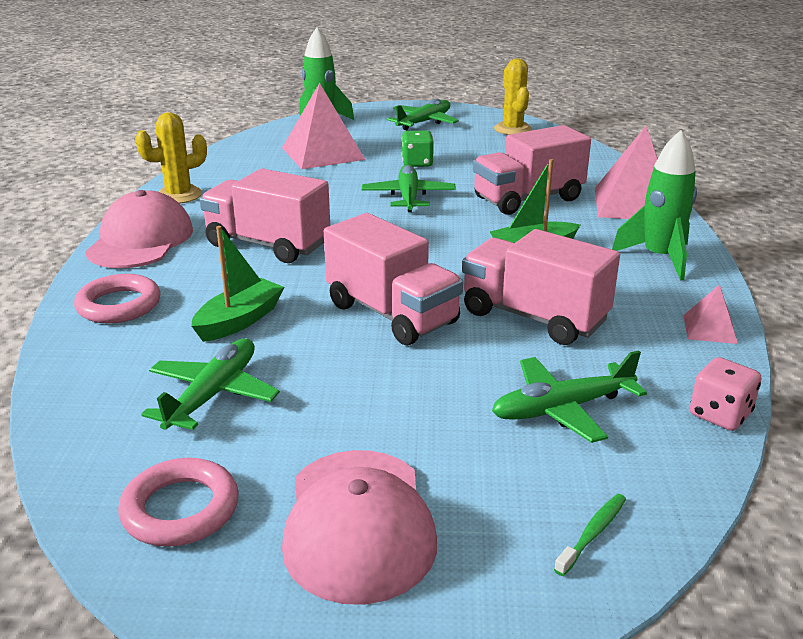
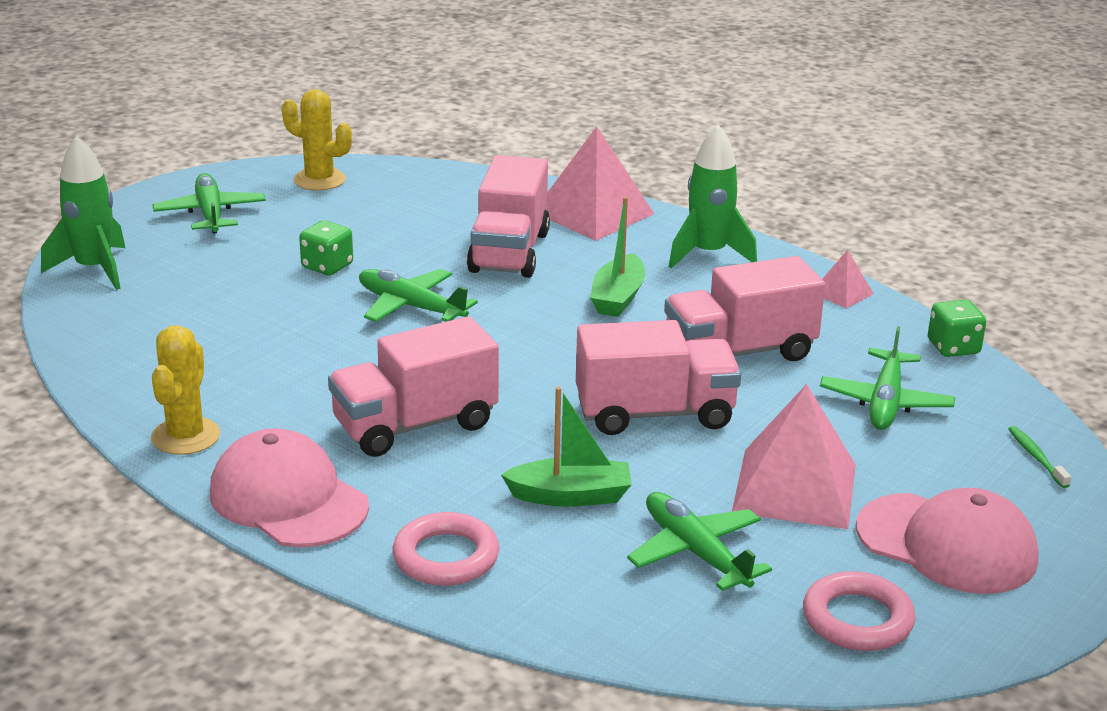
camera: 55 degrees left, 0 degrees up
green boat [191,226,284,342] -> green boat turned 105 degrees clockwise [501,387,631,507]
pink pyramid [282,83,365,169] -> pink pyramid moved to [732,384,856,529]
pink dice [690,357,761,431] -> green dice [928,300,986,357]

